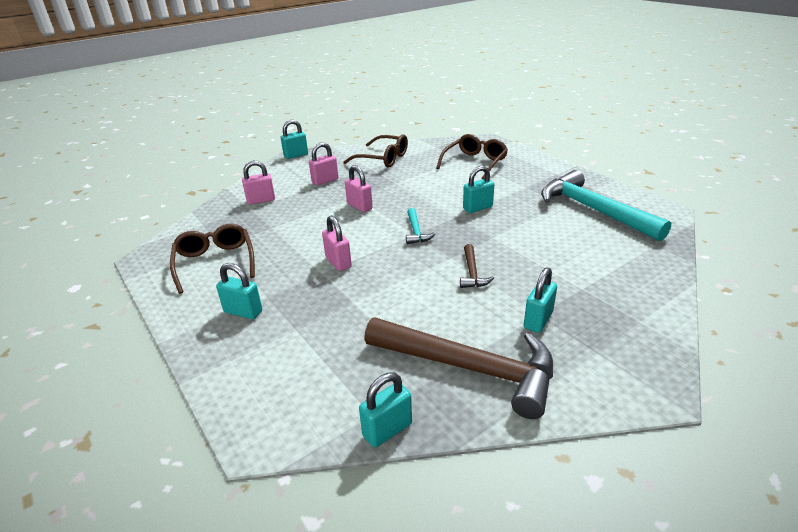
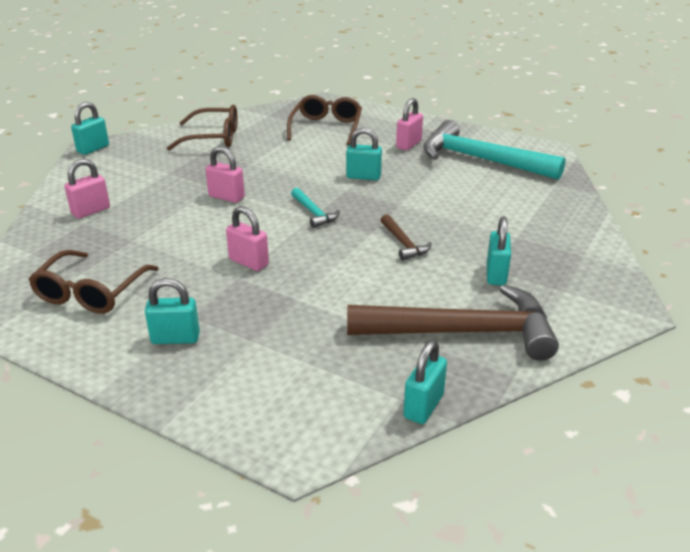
camera: 25 degrees left, 0 degrees up
brown glasses [170,224,255,294] -> brown glasses turned 120 degrees counterclockwise [28,250,159,314]
pink padlock [309,142,338,185] -> pink padlock moved to [396,98,423,150]
turquoise padlock [463,166,494,213] -> turquoise padlock turned 60 degrees clockwise [346,128,382,180]

